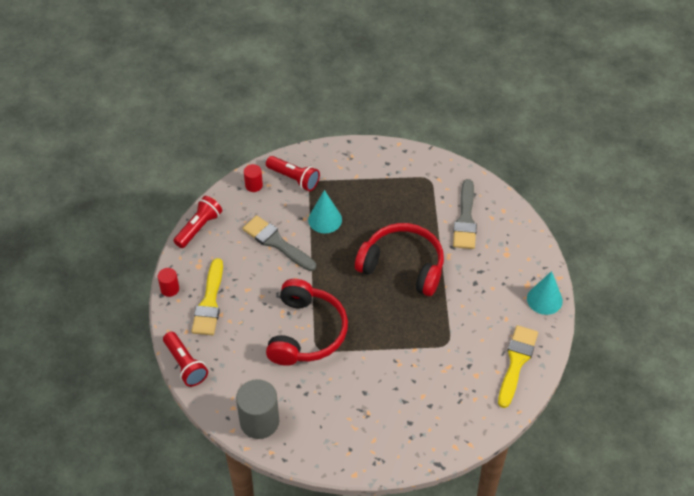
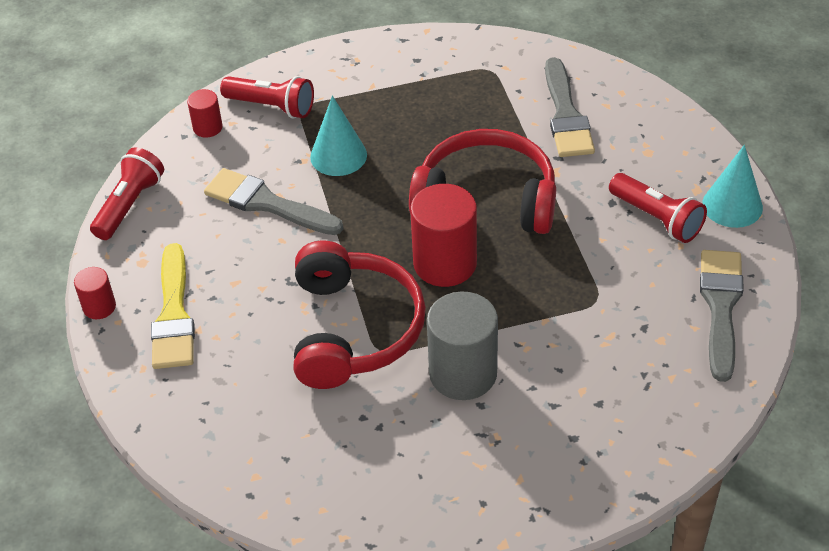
camera: 10 degrees left, 5 degrees down
red flashlight [163,332,208,387] -> red flashlight moved to [609,173,707,243]
grey cylinder [236,379,279,439] -> grey cylinder moved to [427,291,498,400]
yellow brush [498,325,538,408] -> grey brush [700,250,744,382]
none -> red cylinder [410,184,477,287]

